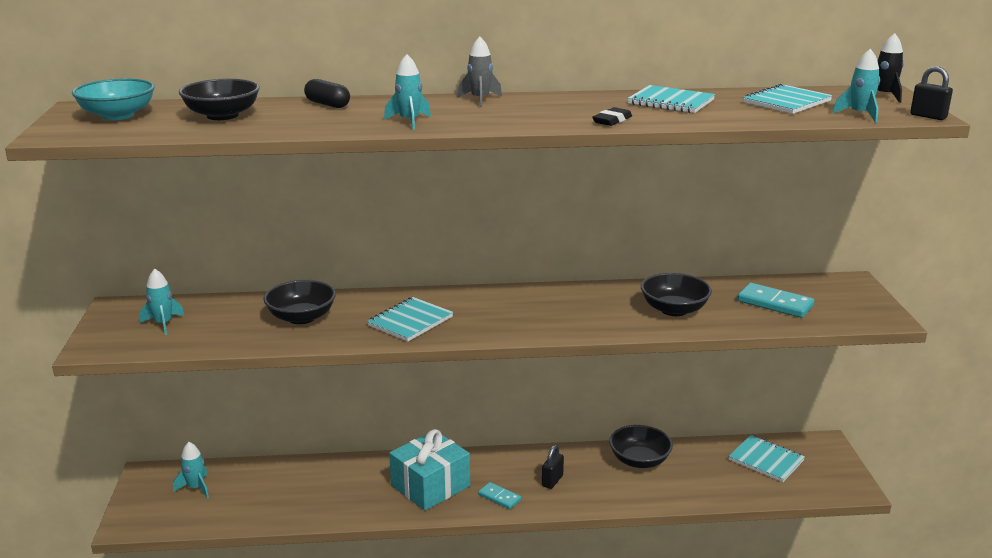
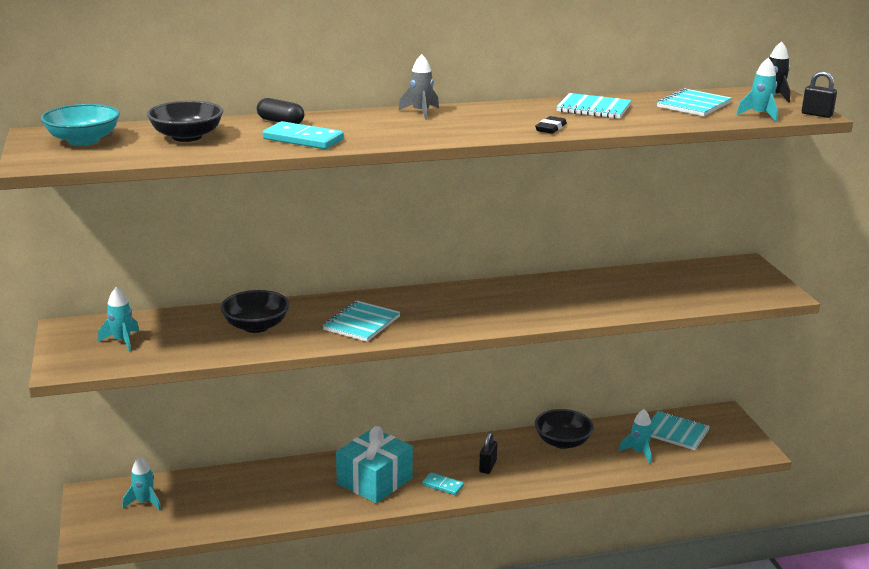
camera: 10 degrees left, 0 degrees up
turquoise rocket [384,54,431,130] -> turquoise rocket moved to [619,409,653,464]
black bowl [641,273,712,316] -> none
turquoise domino [737,283,814,318] -> turquoise domino moved to [263,121,344,149]

